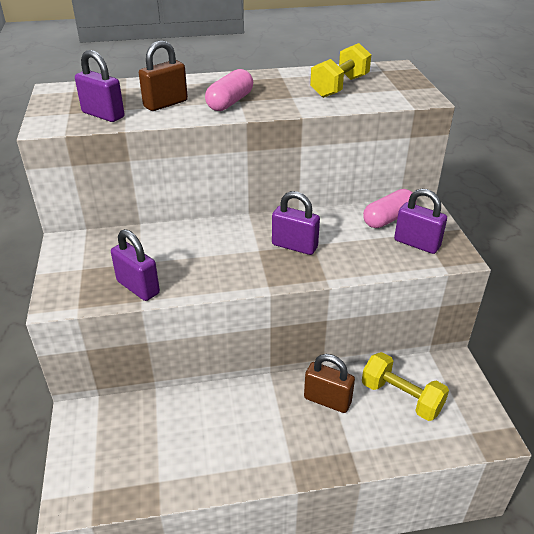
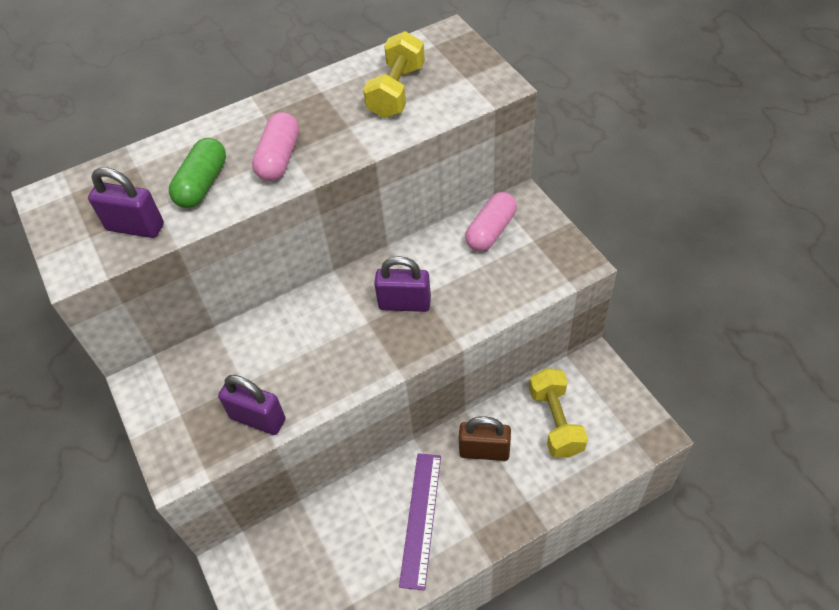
camera: 15 degrees left, 15 degrees up
brown padlock [139,40,188,111] -> green capsule [169,138,226,208]
yellow dumbbell [362,352,449,421] -> yellow dumbbell turned 60 degrees clockwise [529,368,588,458]
purple padlock [394,189,447,254] -> none
none -> purple ruler [399,453,441,591]

